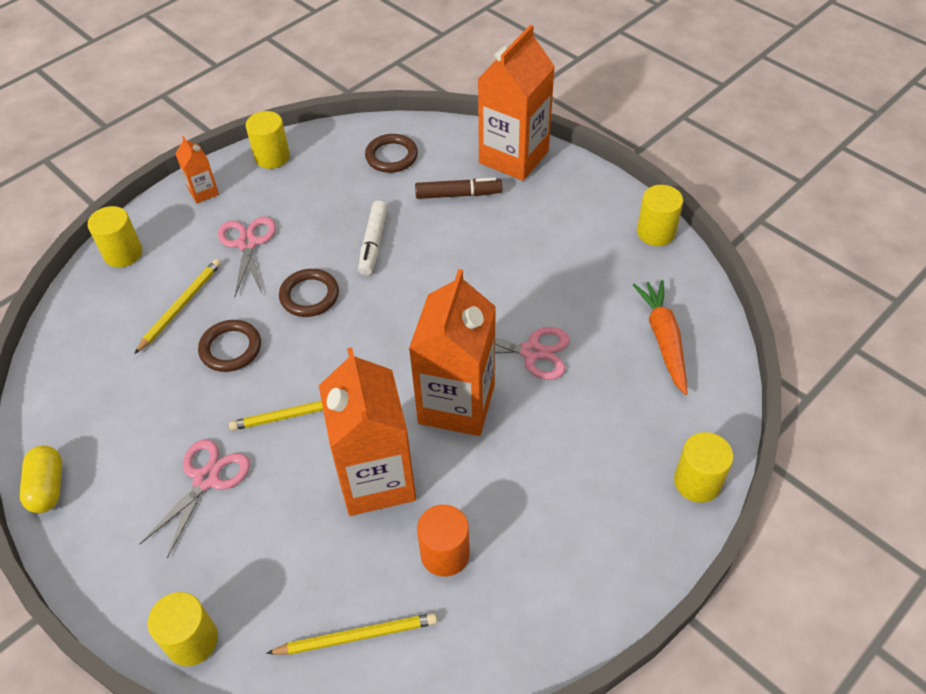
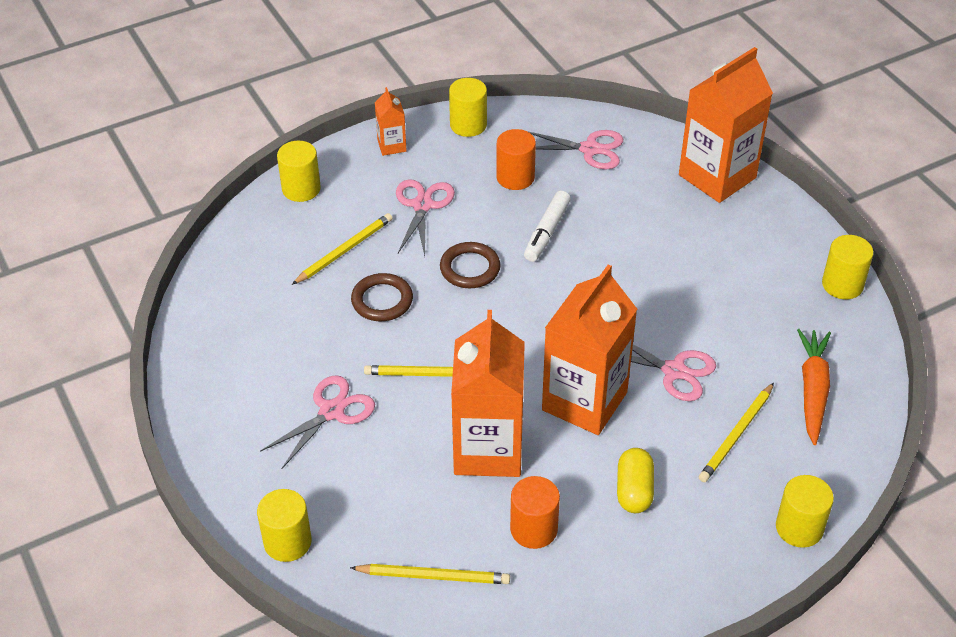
camera: 15 degrees right, 5 degrees down
yellow capsule [19,445,62,513] -> yellow capsule moved to [617,448,654,513]
brown ring [365,134,418,173] -> pink scissors [527,130,623,170]
brown marker [415,178,502,199] -> none
none -> orange cylinder [496,129,536,190]
none -> yellow pencil [699,383,774,482]

